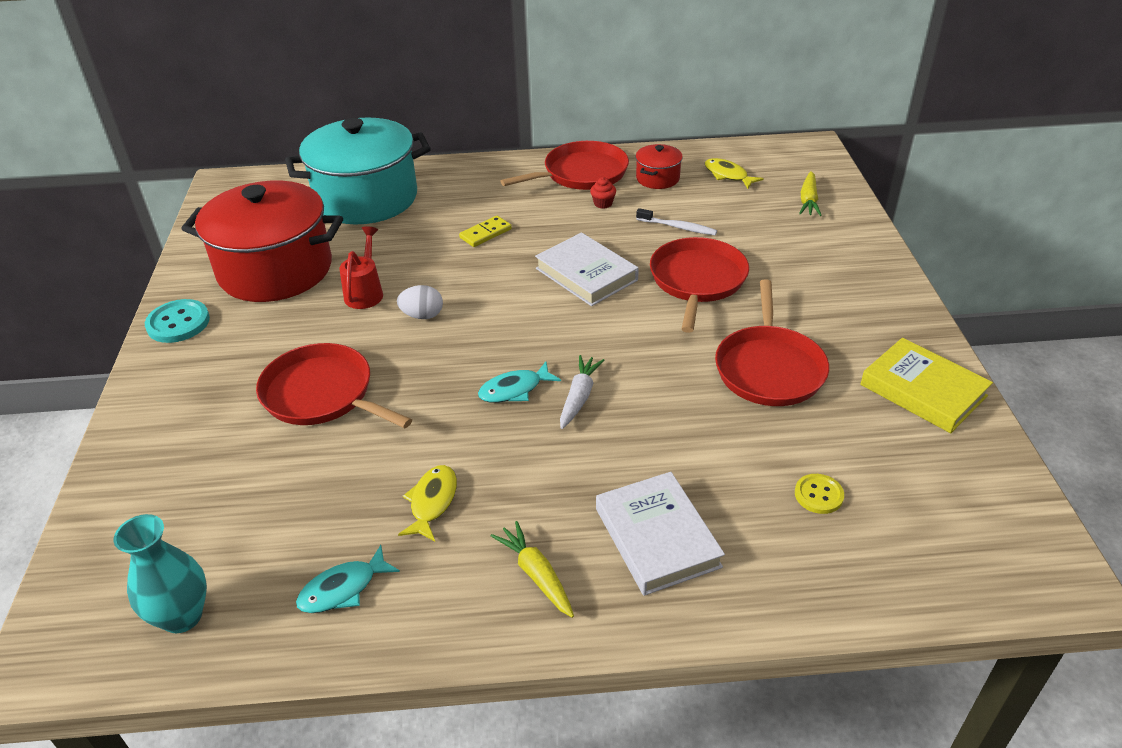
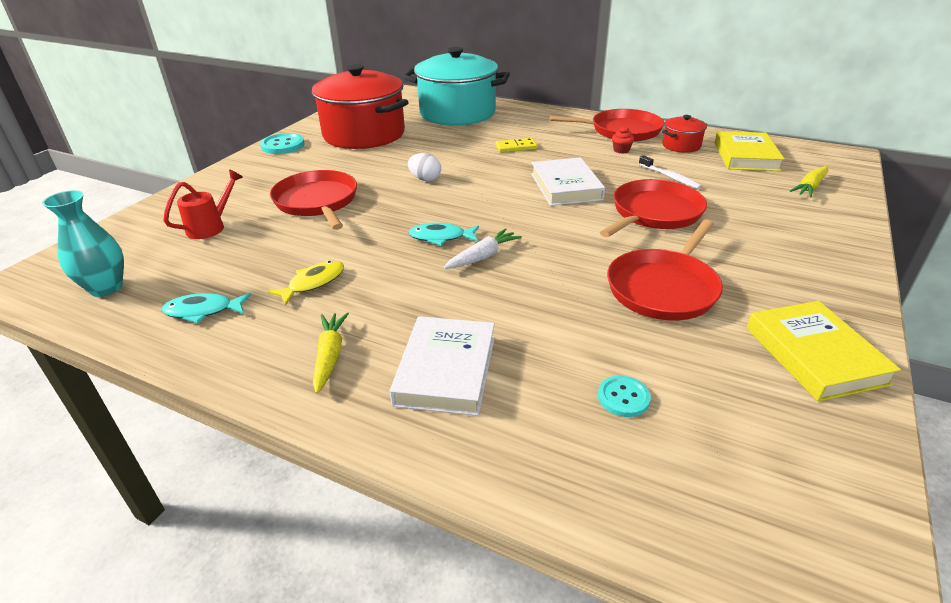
camera: 30 degrees right, 5 degrees down
red watering can [339,226,383,309] -> red watering can moved to [164,169,243,239]
yellow fish [705,158,764,189] -> yellow book [715,131,785,171]
yellow button [795,474,844,514] -> turquoise button [598,376,651,417]

